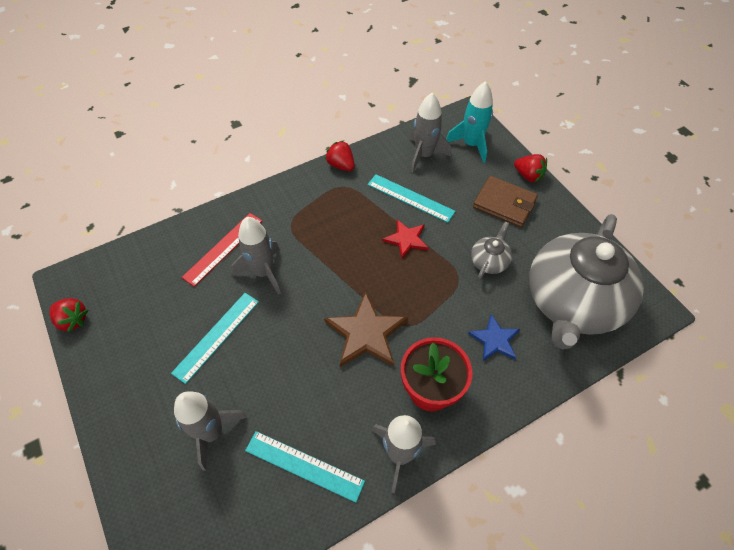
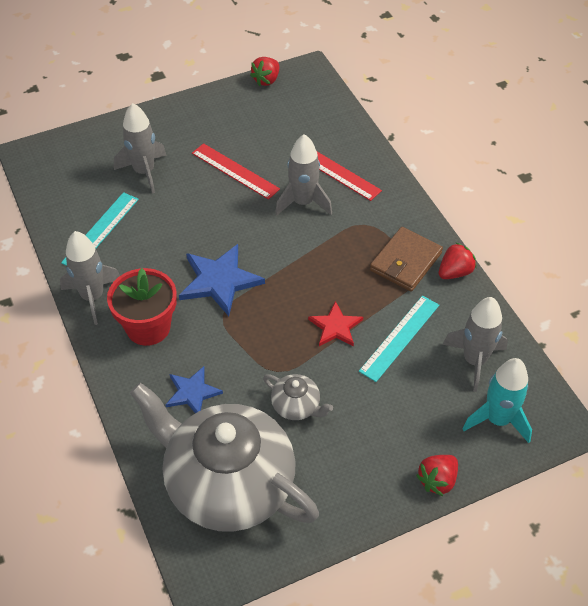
camera: 95 degrees right, 5 degrees down
turquoise ruler [171,293,259,384] -> red ruler [192,143,280,200]
brown star [324,292,408,367] -> blue star [179,244,265,316]
brown wallet [473,176,538,227] -> brown wallet moved to [370,227,443,292]

